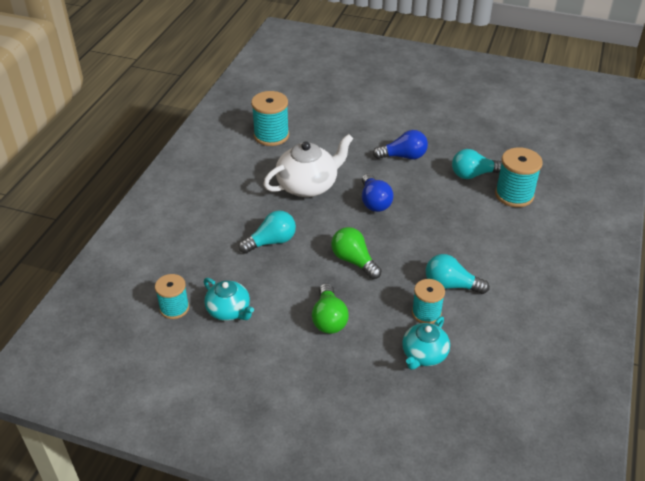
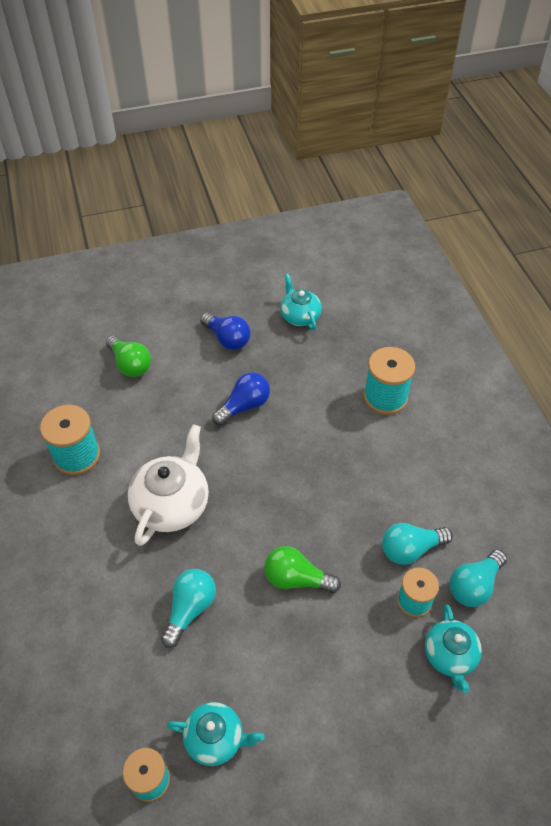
camera: 35 degrees left, 10 degrees up
green light bulb [312,283,349,334] -> green light bulb moved to [106,335,151,377]
blue light bulb [362,174,393,212] -> blue light bulb moved to [200,313,251,350]
turquoise light bulb [452,149,502,179] -> turquoise light bulb moved to [450,549,507,607]
none -> turquoise teapot [280,274,322,330]

